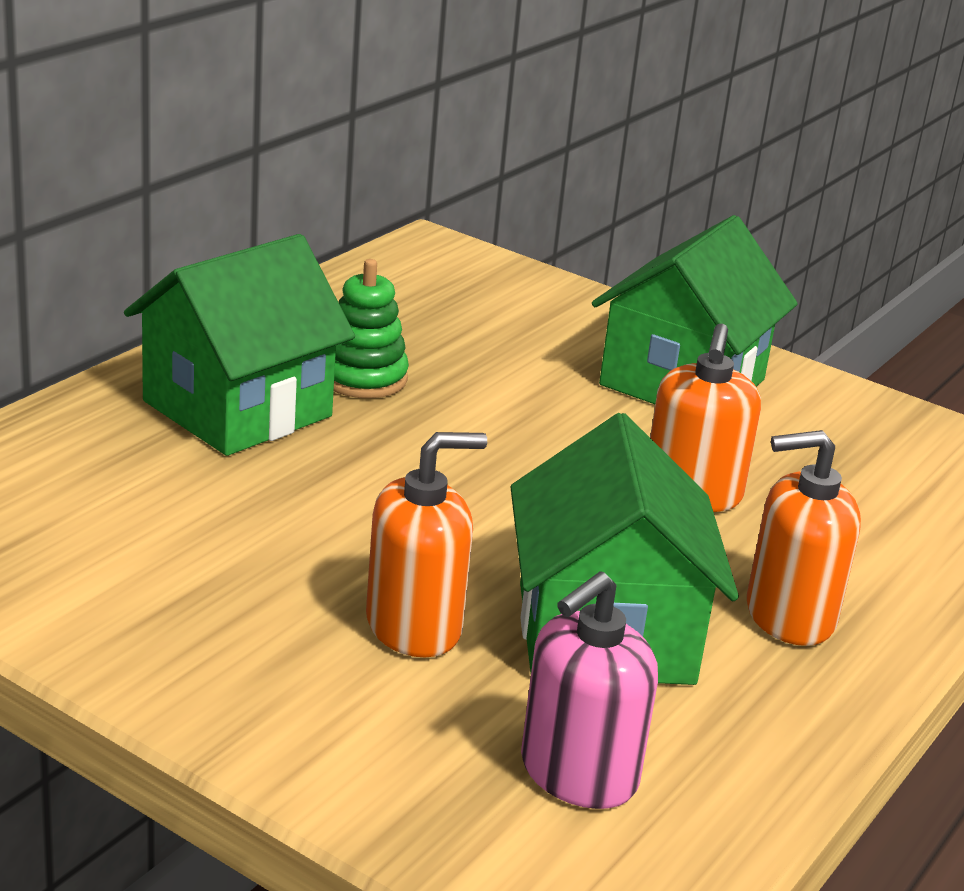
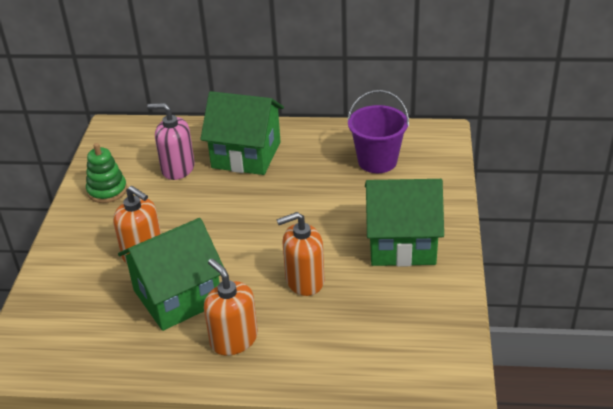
camera: 65 degrees right, 10 degrees up
green stacking toy [334,259,409,398] -> green stacking toy moved to [86,143,127,203]
pink soap dispenser [521,571,658,809] -> pink soap dispenser moved to [147,103,195,180]
none -> purple bucket [347,90,409,173]

